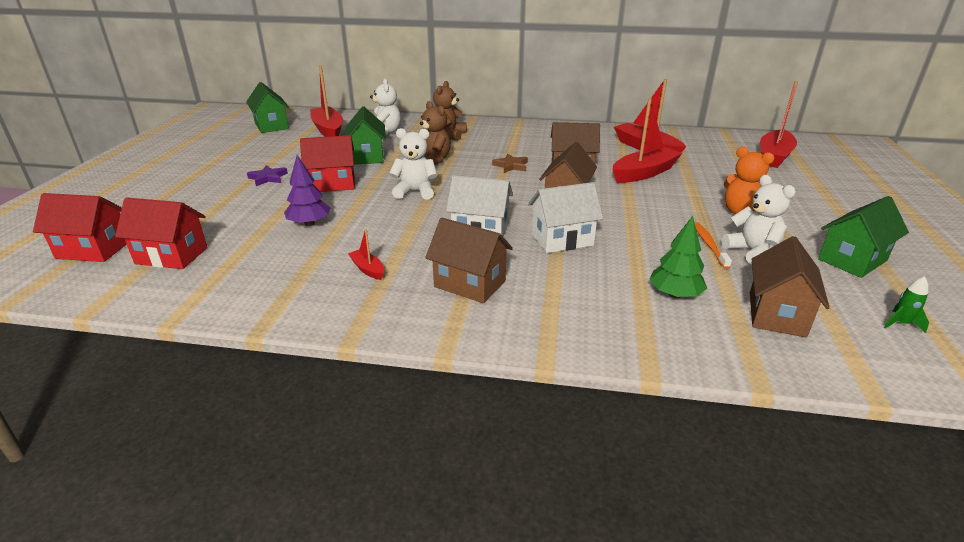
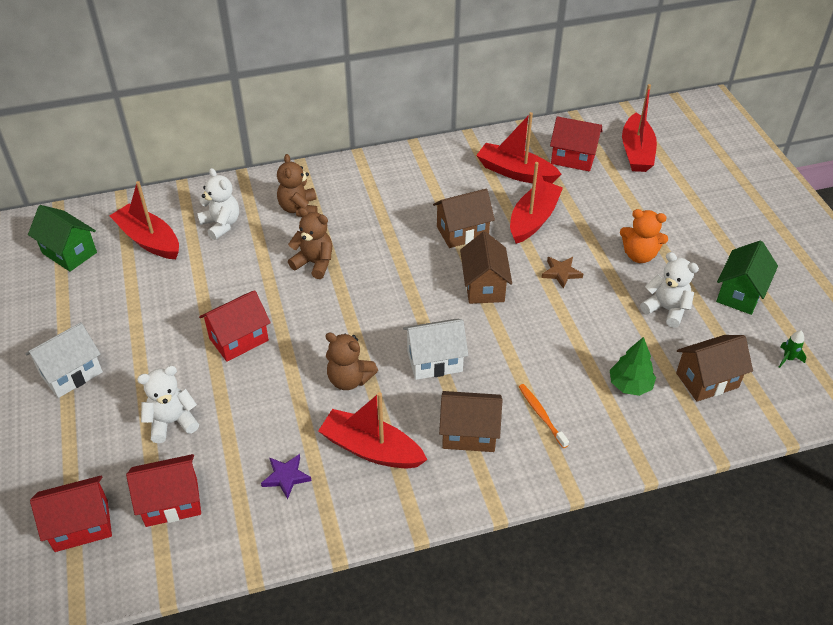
camera: 25 degrees left, 15 degrees up
purple star [247,165,288,186] -> purple star moved to [261,454,311,499]
purple tree [284,155,330,226] -> none
green house [345,106,386,165] -> none
red boat [348,229,384,280] -> red boat [318,392,428,468], size x2.15
white teddy bear [389,128,438,200] -> white teddy bear moved to [137,366,199,443]
brown star [492,154,528,173] -> brown star moved to [541,257,583,289]
white house [528,182,603,253] -> white house moved to [25,322,103,398]
orange toothbrush [695,222,732,269] -> orange toothbrush moved to [519,384,569,448]
brown house [750,236,830,338] -> brown house turned 75 degrees clockwise [676,335,753,402]
none -> brown teddy bear [325,332,378,390]
none -> red house [550,116,602,171]

